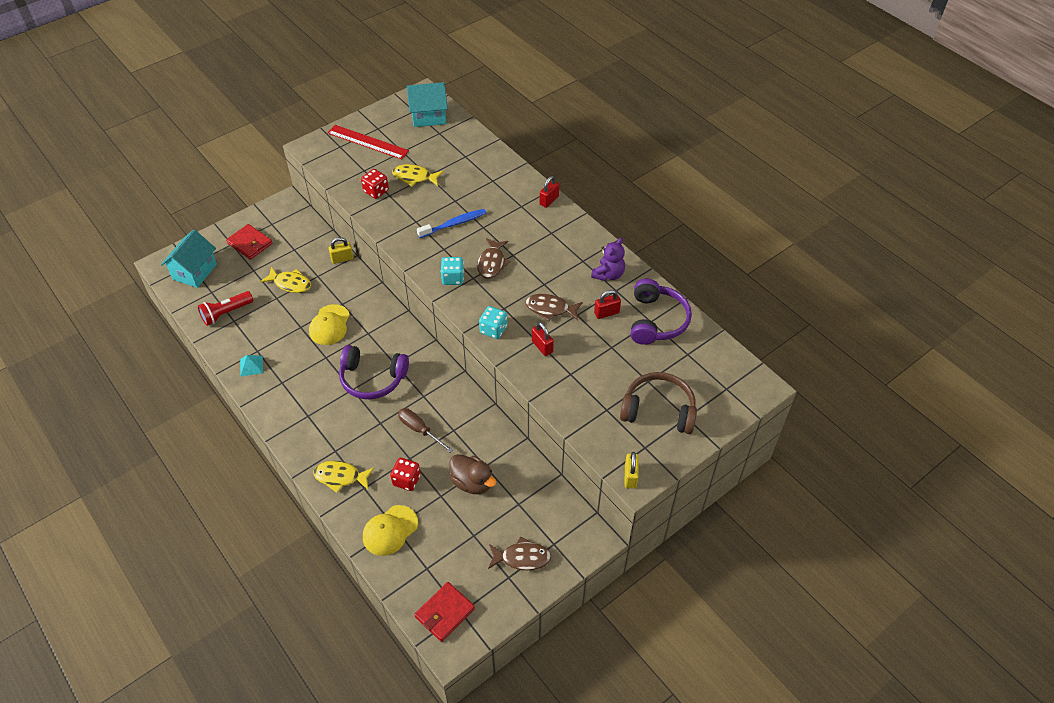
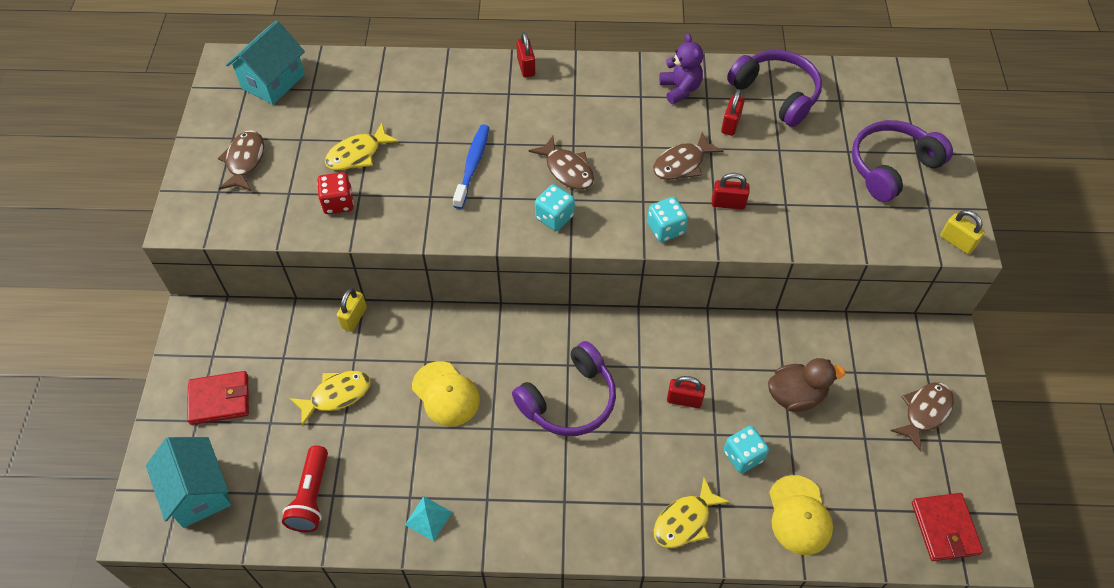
camera: 50 degrees left, 5 degrees up
red ruler [327,125,409,160] -> brown fish [218,130,264,191]
red dice [390,458,421,491] -> turquoise dice [724,426,769,473]
brown screwdriver [398,408,453,453] -> red padlock [667,376,705,408]
brown headphones [620,372,697,434] -> purple headphones [852,120,953,202]

